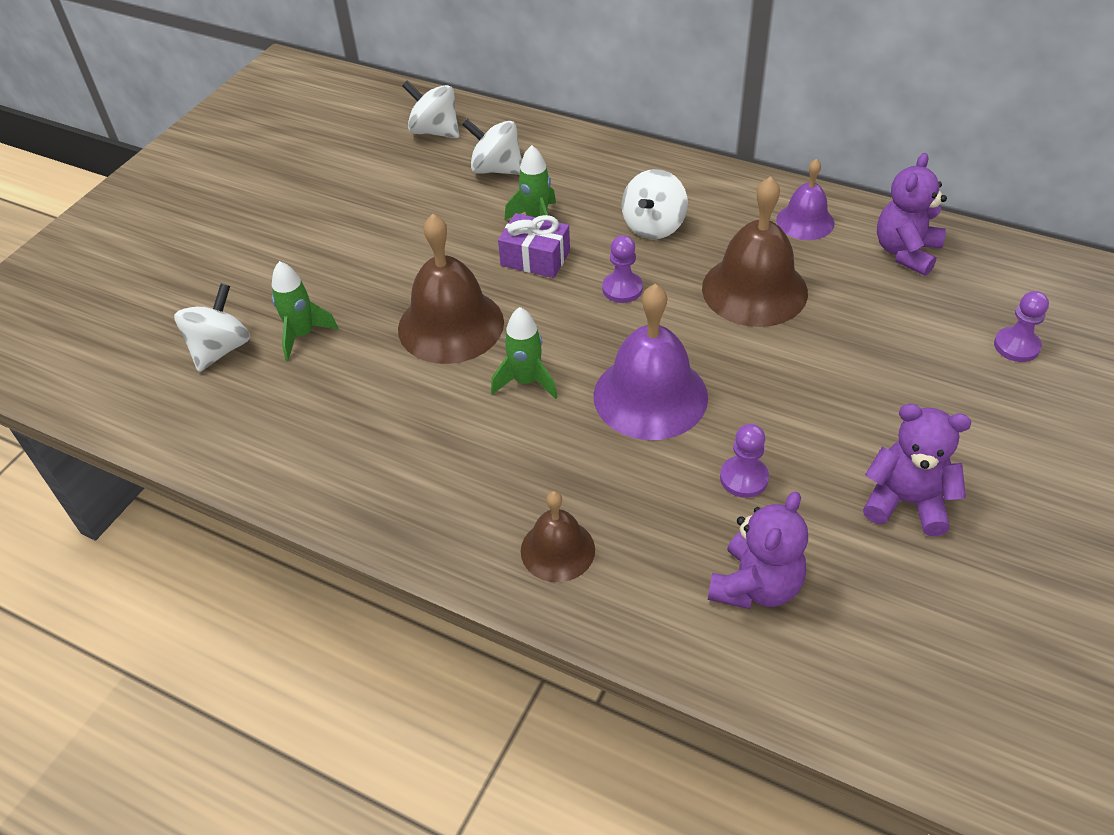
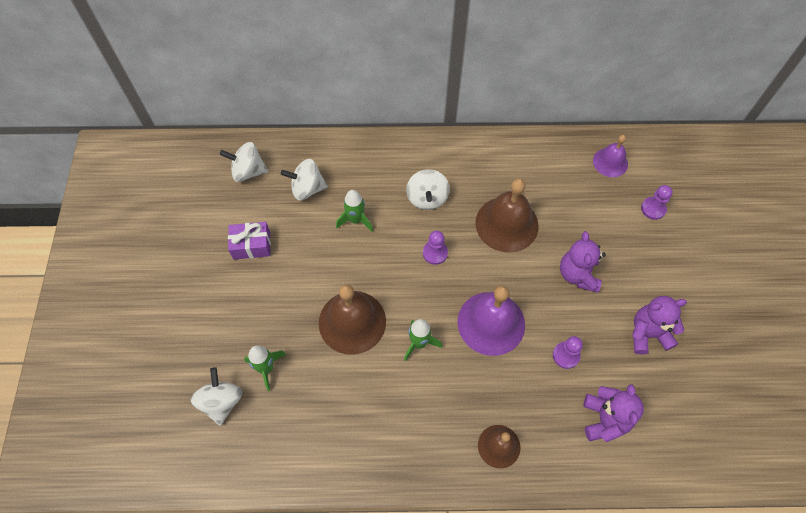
camera: 30 degrees left, 15 degrees up
purple gift [498,213,570,278] -> purple gift moved to [228,222,271,260]
purple bell [776,159,834,240] -> purple bell moved to [593,135,628,177]
purple teddy bear [877,153,947,276] -> purple teddy bear moved to [560,231,606,293]

